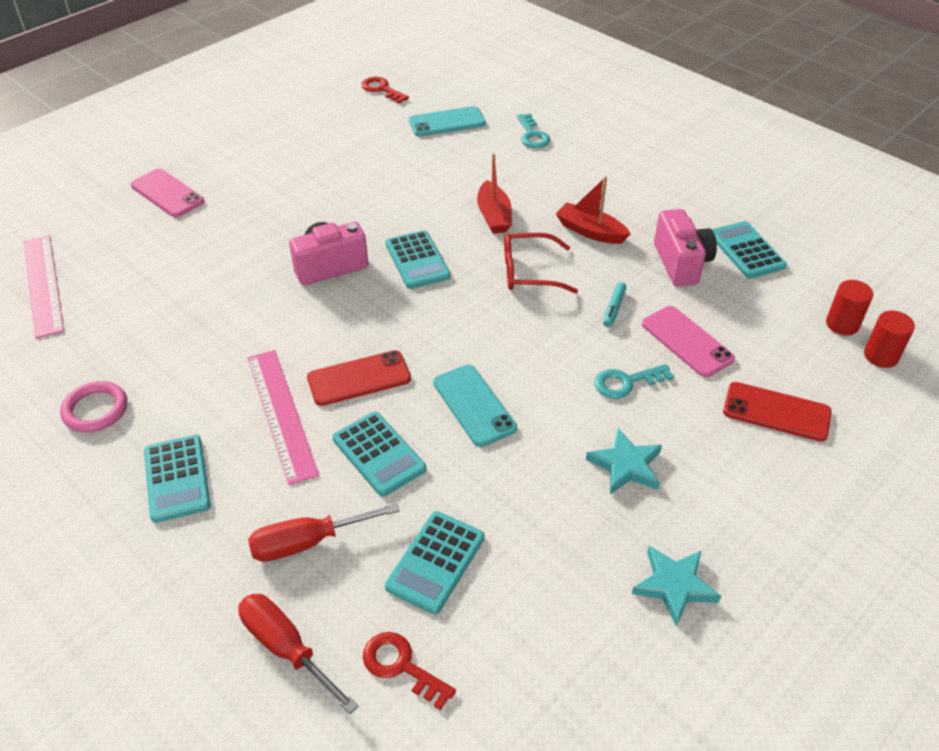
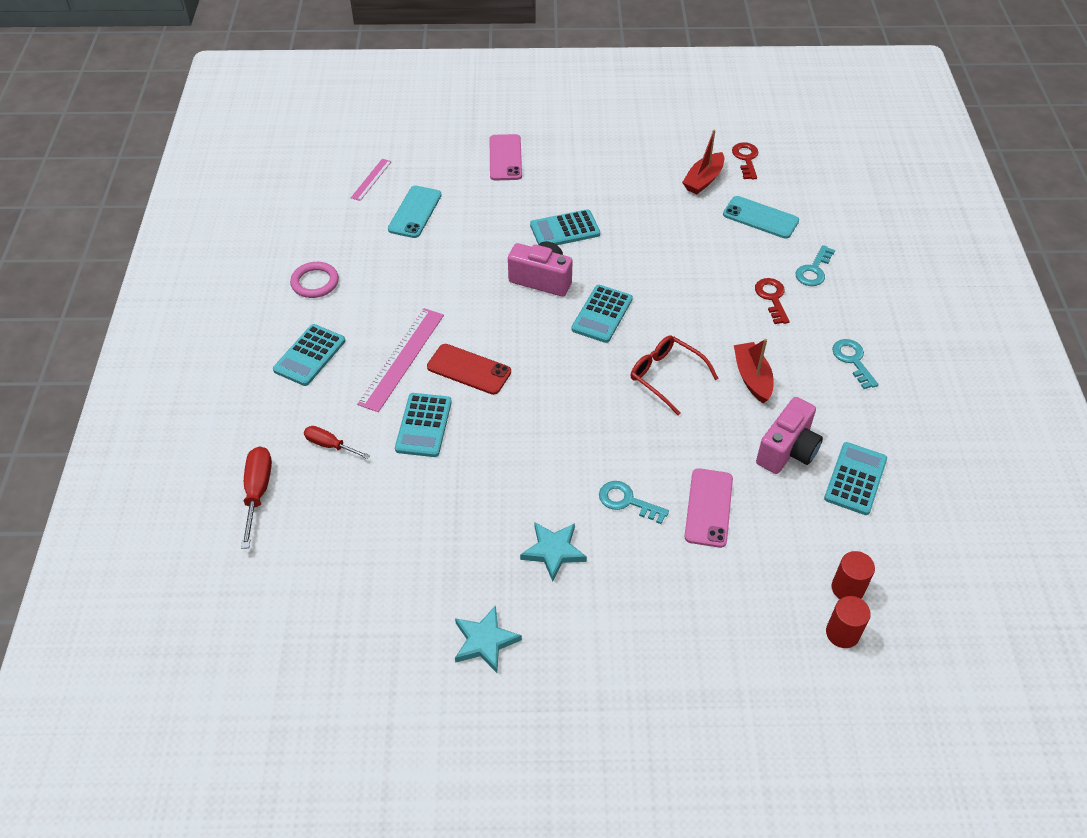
camera: 45 degrees right, 5 degrees up
pink ruler [24,235,64,339] -> pink ruler [351,159,392,201], size x0.54
red screwdriver [248,503,400,562] -> red screwdriver [304,426,370,459], size x0.66
red key [363,632,456,710] -> red key moved to [755,278,790,324]
turquoise calculator [385,511,484,615] -> turquoise calculator moved to [530,209,600,245]
turquoise phone [433,365,517,447] -> turquoise phone moved to [388,186,442,238]
red boat [477,153,512,234] -> red boat moved to [682,130,724,194]
turquoise marker [603,282,626,328] -> none
red phone [723,382,832,442] -> none
none -> turquoise key [832,339,878,389]

